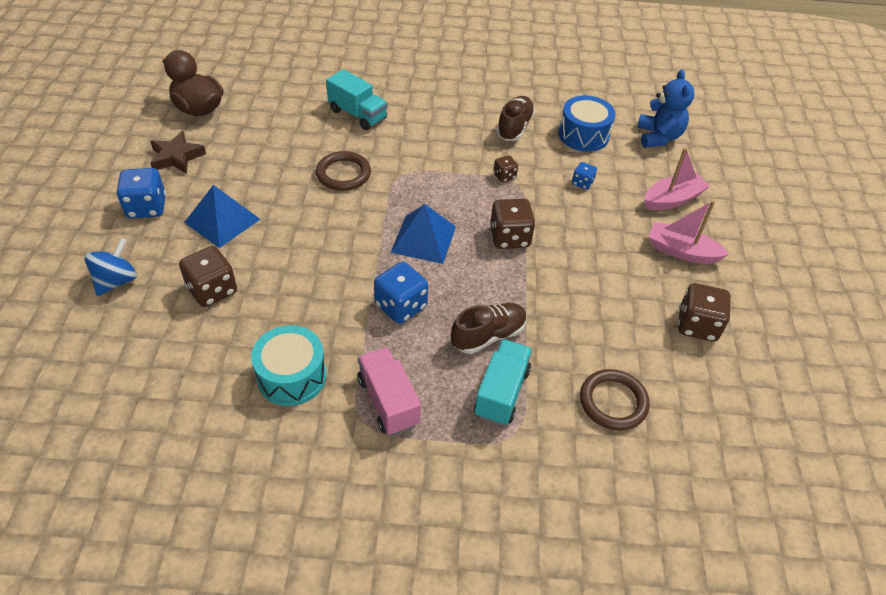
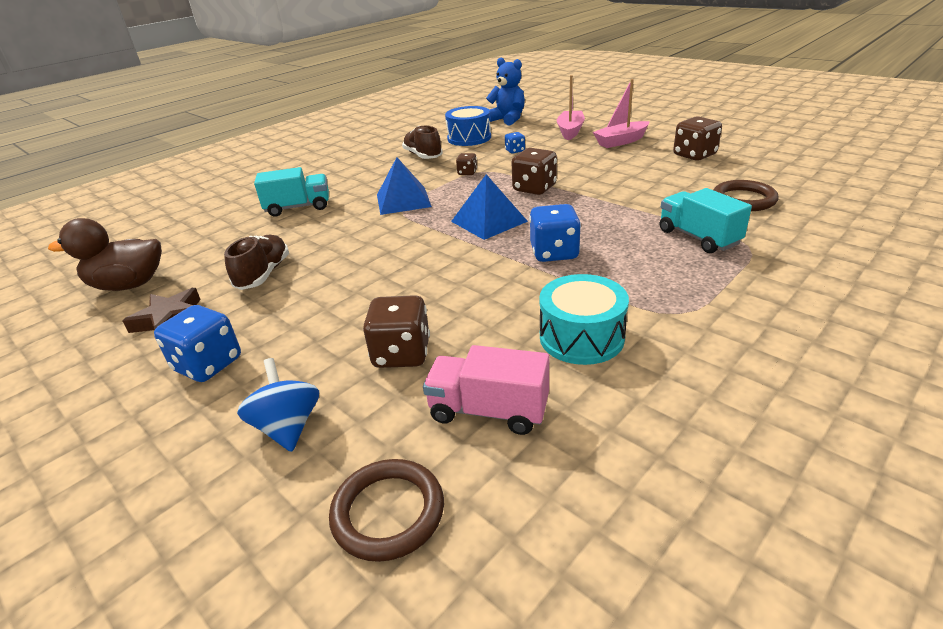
camera: 45 degrees left, 15 degrees down
blue pyramid [184,185,261,248] -> blue pyramid moved to [377,157,432,215]
brown ring [316,151,371,191] -> brown ring moved to [329,459,444,562]
pink truck [358,347,421,436] -> pink truck moved to [423,345,549,435]
brown shoe [451,303,527,354] -> brown shoe moved to [224,235,289,290]

